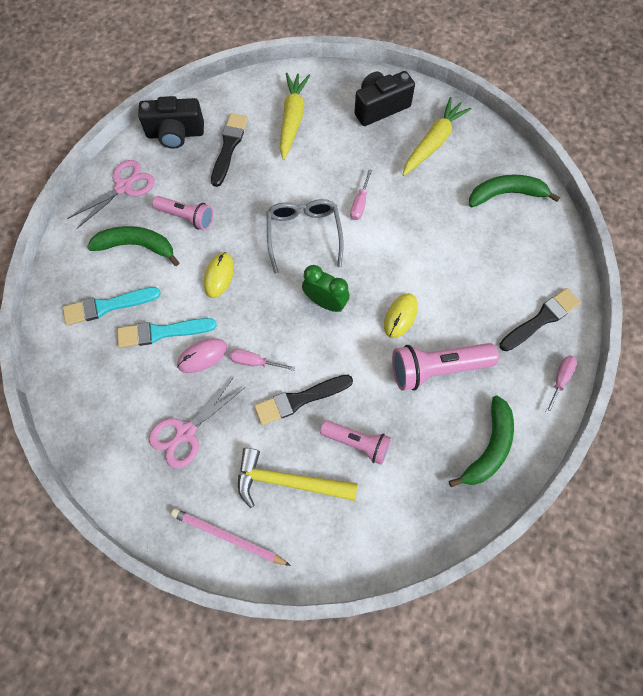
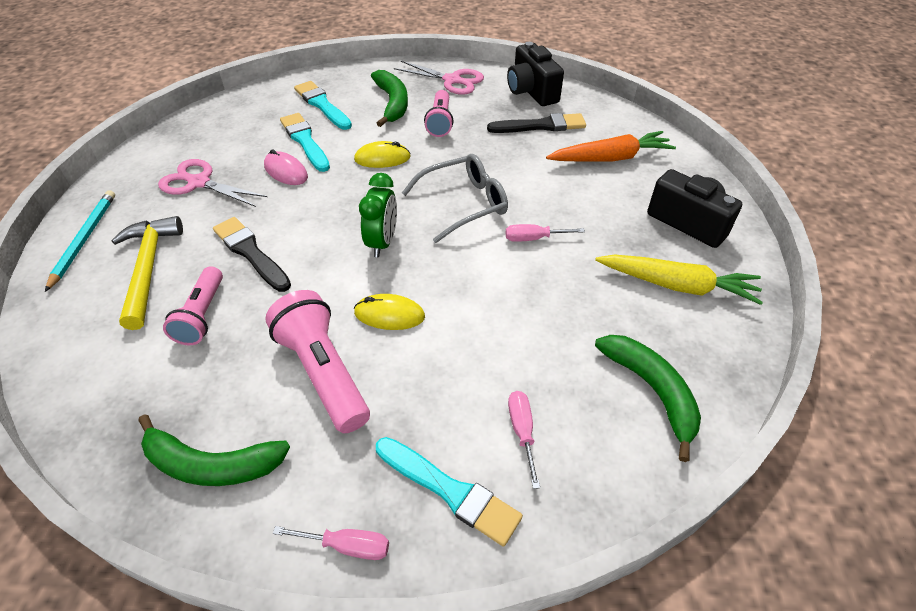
camera: 70 degrees right, 20 degrees down
pink pencil [171,508,291,566] -> turquoise pencil [45,190,115,292]
pink screwdriver [230,349,295,371] -> pink screwdriver moved to [508,391,540,489]
yellow carrot [280,73,310,160] -> orange carrot [546,131,676,162]
black brush [500,288,581,352] -> turquoise brush [376,437,523,546]

